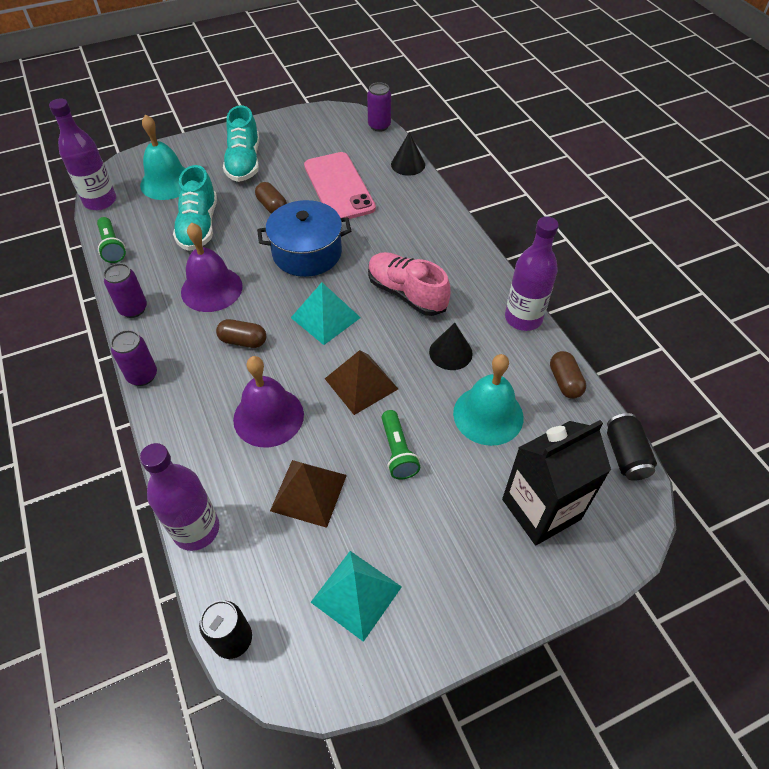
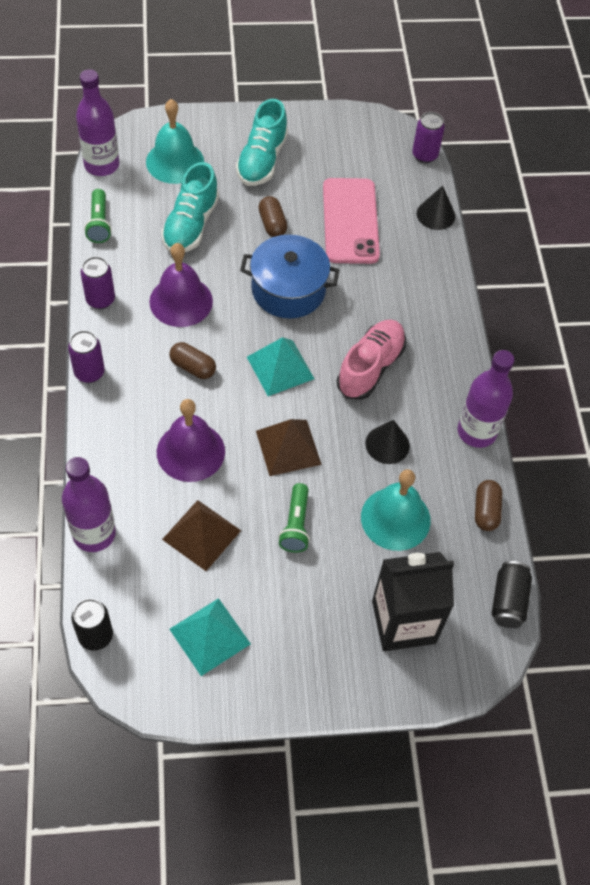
camera: 15 degrees right, 5 degrees up
pink shoe [368,252,451,316] -> pink shoe turned 60 degrees clockwise [337,320,406,400]

